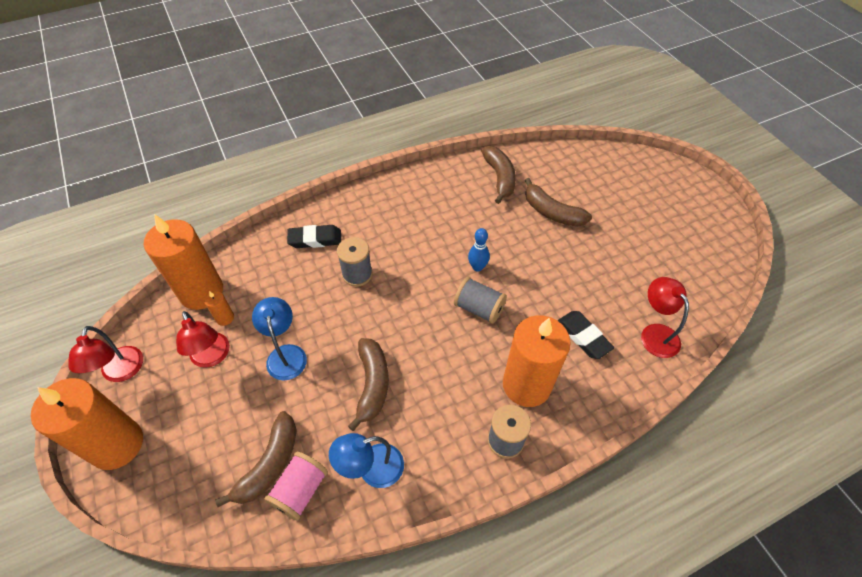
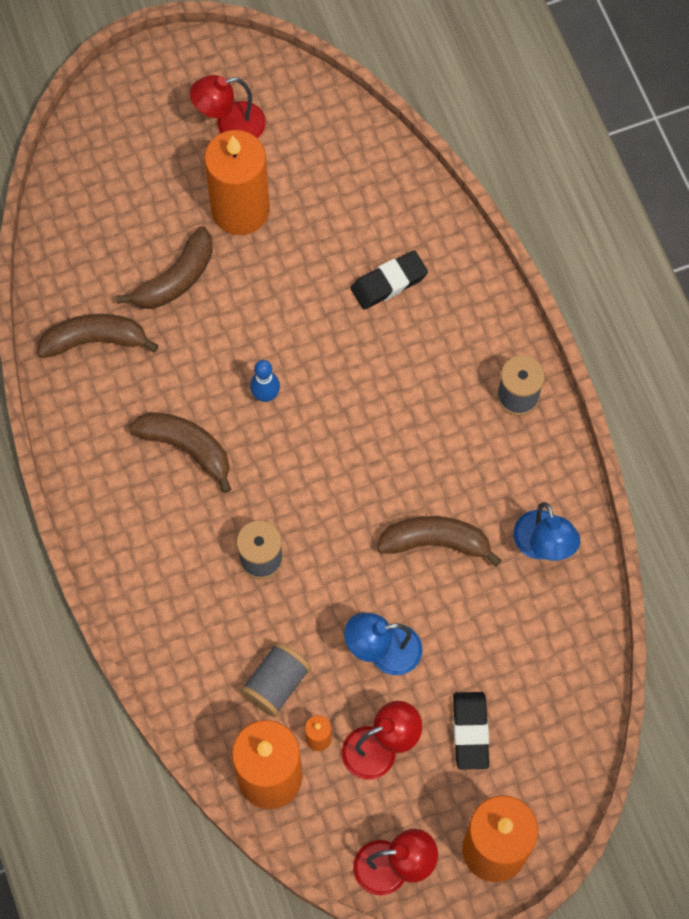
camera: 85 degrees left, 15 degrees up
brown banana [215,411,297,507] -> brown banana moved to [129,412,232,493]
pink spool [265,452,328,521] -> none
black eraser [287,225,341,248] -> black eraser moved to [453,692,489,770]
grey spool [454,277,507,324] -> grey spool moved to [240,642,311,717]
orange candle [503,315,571,407] -> orange candle moved to [204,130,270,235]
red lamp [641,277,689,358] -> red lamp moved to [190,75,266,139]

